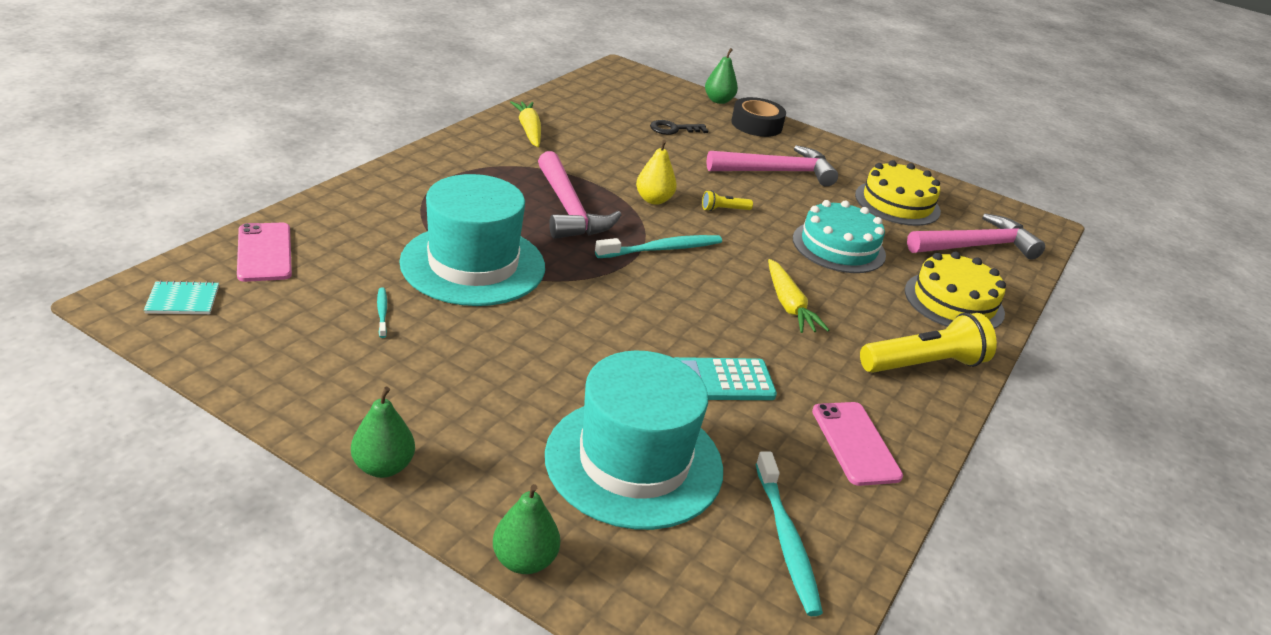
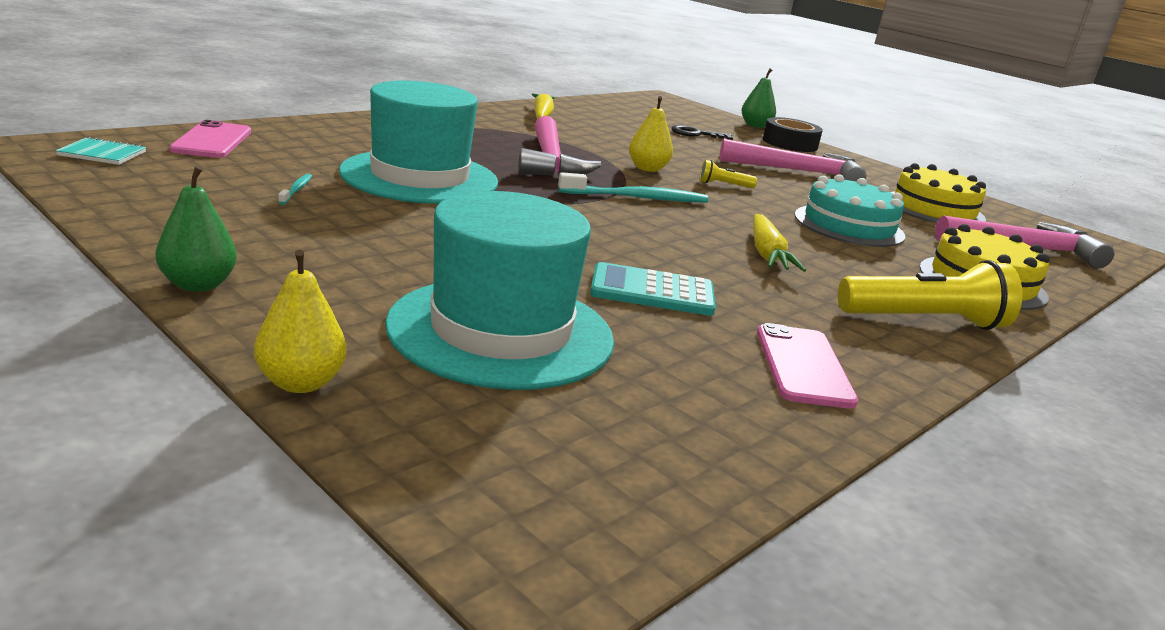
camera: 15 degrees right, 10 degrees down
green pear [493,484,560,574] -> yellow pear [254,250,347,393]
turquoise toothbrush [756,451,823,616] -> none

